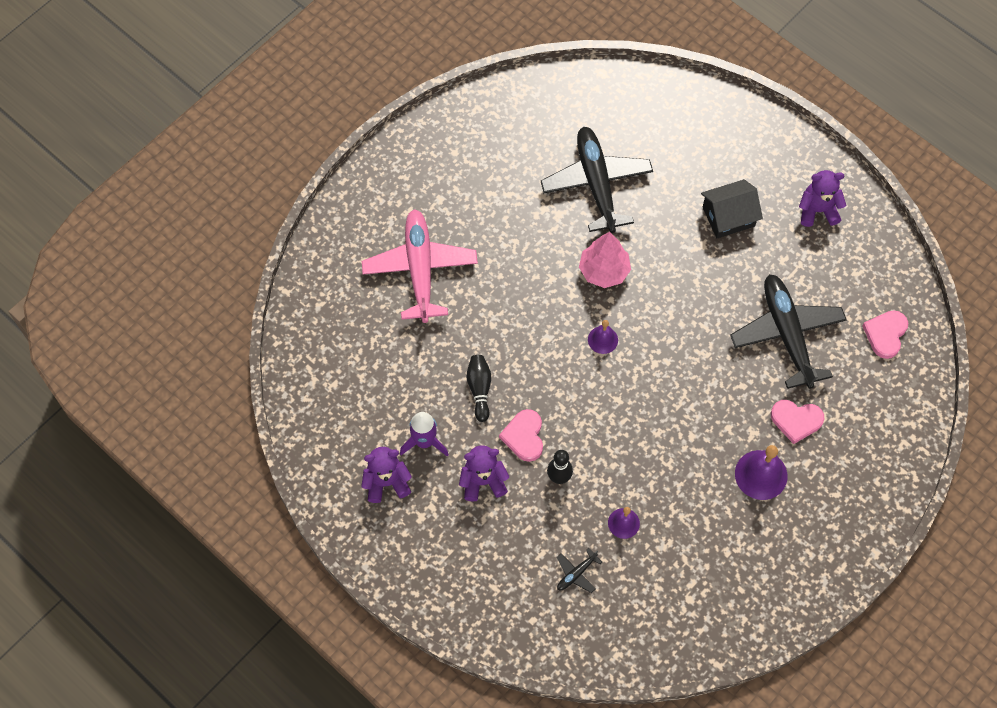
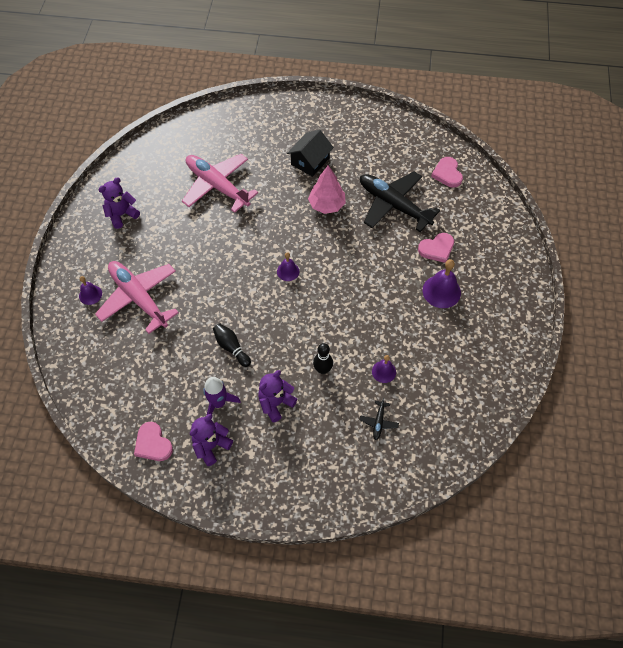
camera: 35 degrees left, 5 degrees down
pink heart [499,409,543,462] -> pink heart moved to [134,422,173,461]
black plane [541,127,653,233] -> pink plane [182,154,258,213]
pink tree [579,232,631,288] -> pink tree moved to [308,165,346,214]
purple teddy bear [799,170,846,227] -> purple teddy bear moved to [98,177,140,229]
none -> purple bell [79,276,102,305]

